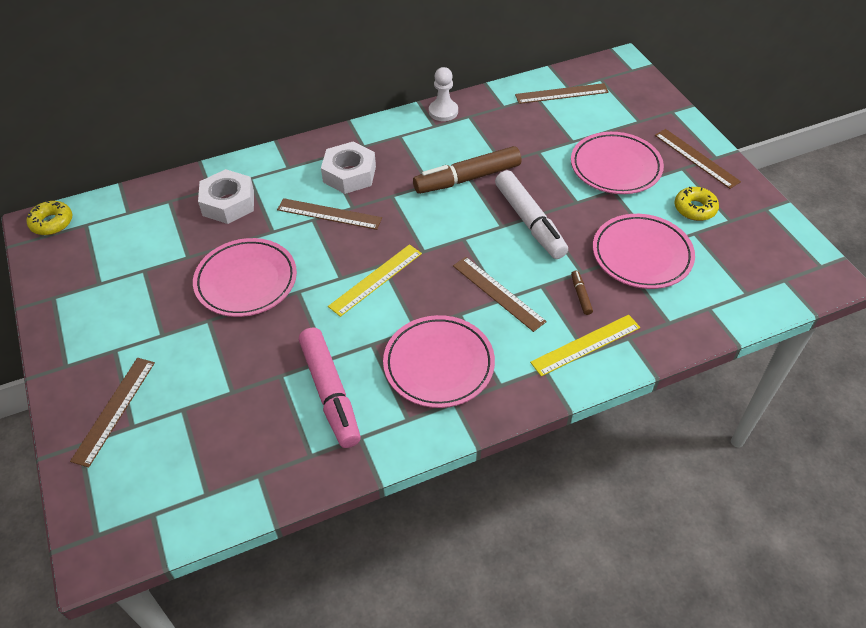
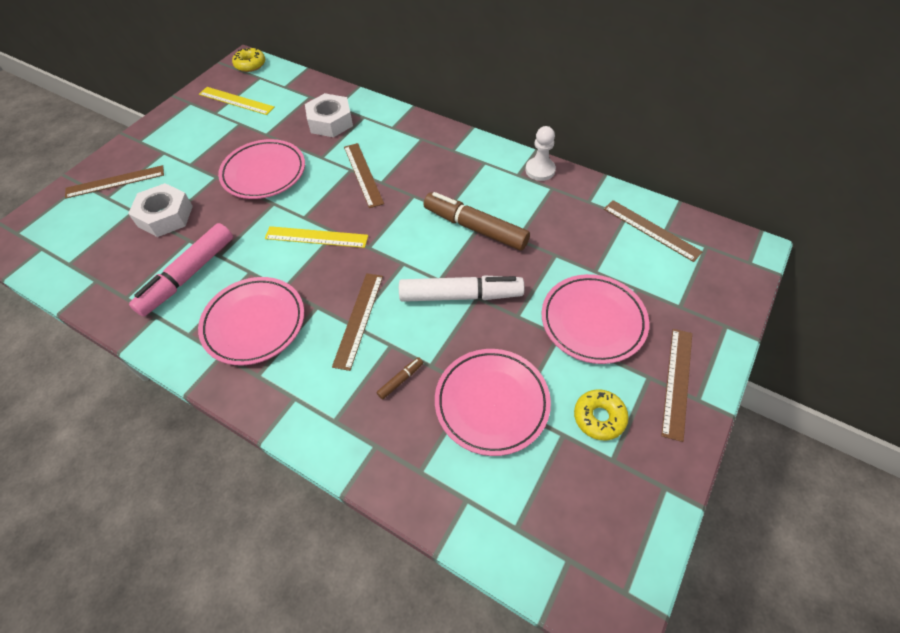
camera: 55 degrees right, 5 degrees up
white nut [321,142,376,194] -> white nut moved to [128,183,193,237]
white marker [495,170,568,259] -> white marker turned 120 degrees counterclockwise [399,275,524,302]
yellow ruler [530,315,640,376] -> yellow ruler moved to [199,87,275,115]

